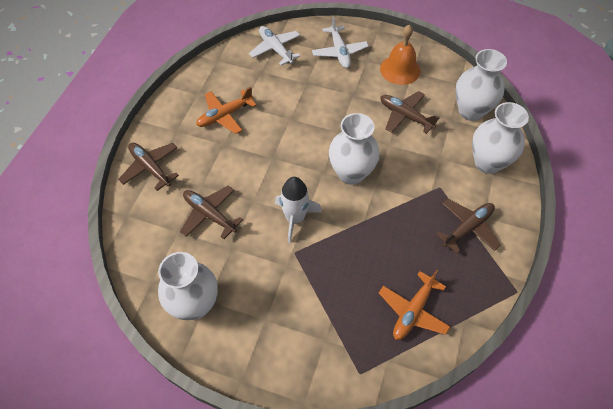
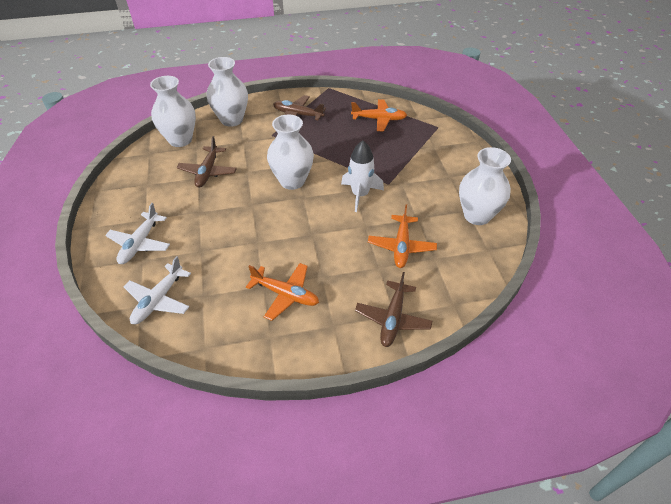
camera: 120 degrees left, 10 degrees down
brown plane [180,186,243,239] -> orange plane [368,204,437,268]
white plane [312,16,369,68] -> white plane turned 150 degrees clockwise [105,203,170,264]
orange bell [380,24,421,85] -> none

